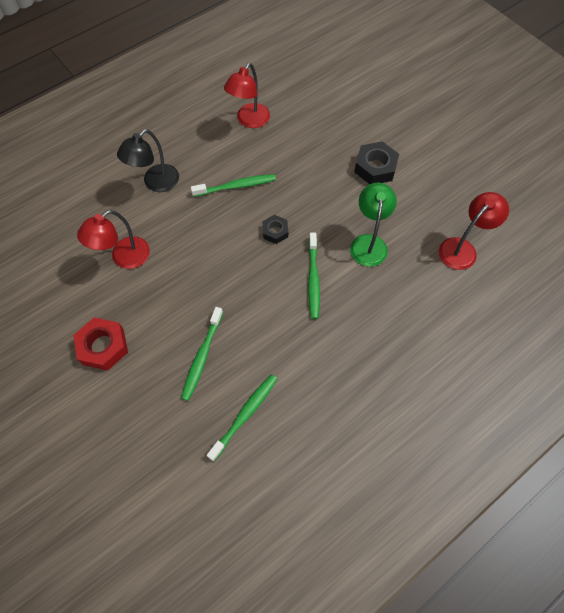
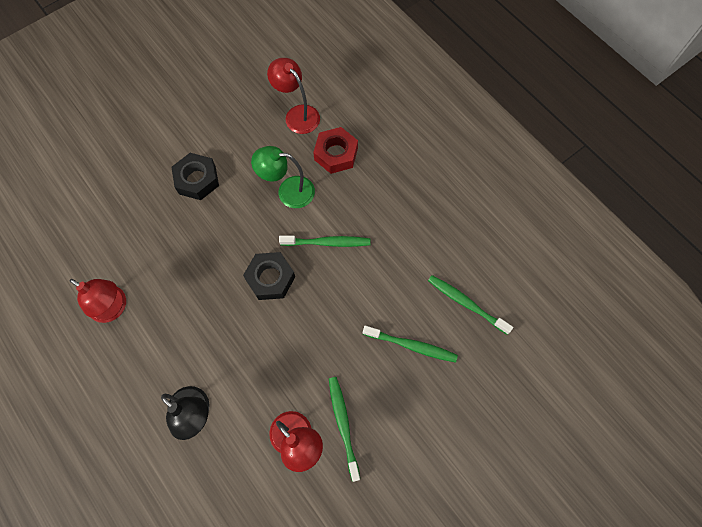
camera: 90 degrees left, 5 degrees up
red nut [73,317,128,371] -> red nut moved to [313,127,358,174]
green toothbrush [191,174,276,197] -> green toothbrush moved to [329,377,360,482]
black nut [262,215,288,244] -> black nut [243,252,295,300], size x1.65

